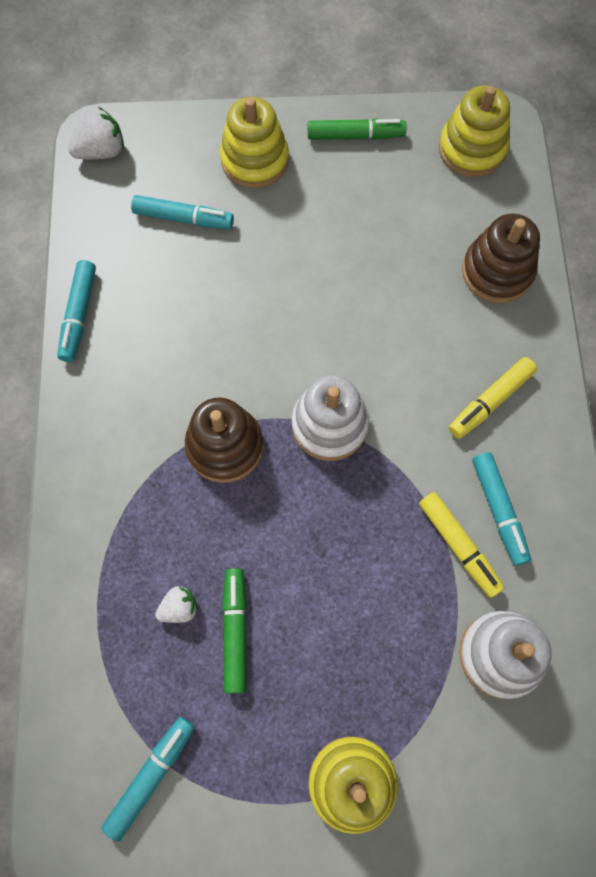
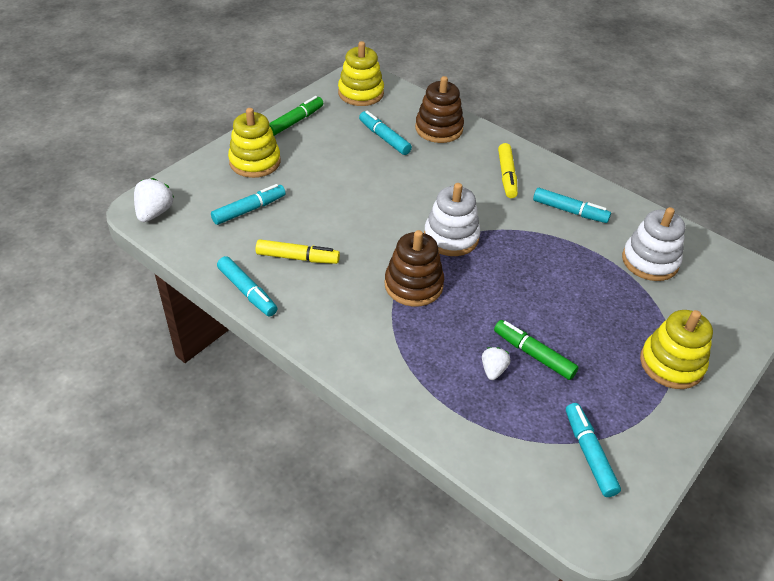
camera: 50 degrees left, 25 degrees down
yellow marker [419,492,504,598] -> yellow marker moved to [256,239,340,264]
none -> turquoise marker [359,111,412,155]

